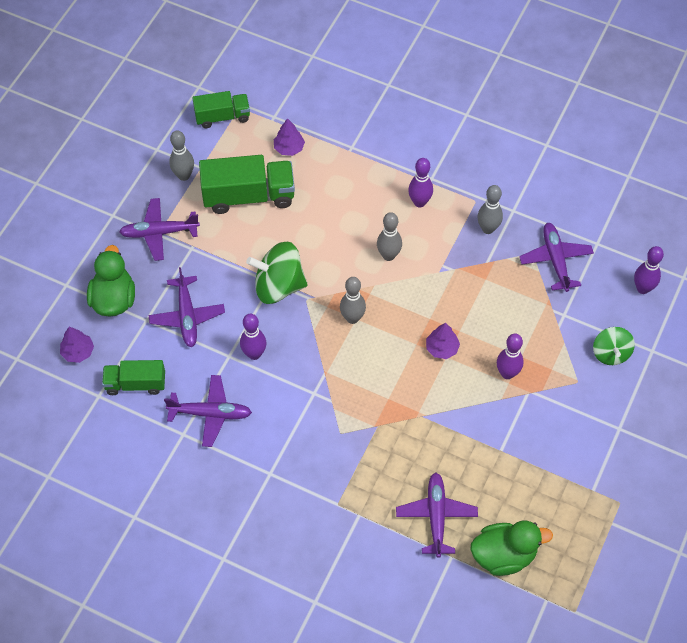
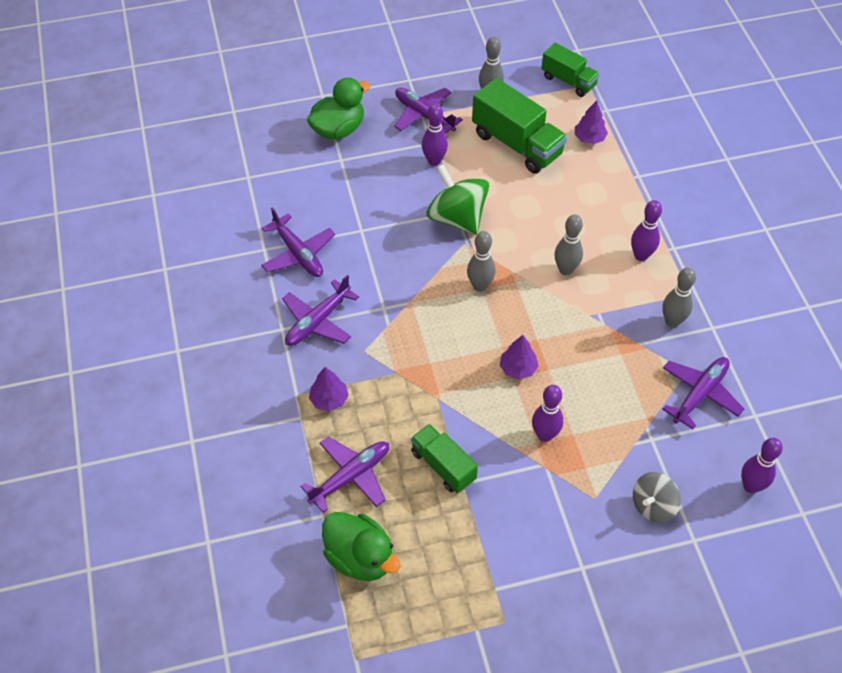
camera: 50 degrees right, 5 degrees down
purple tree [60,327,94,363] -> purple tree moved to [309,367,349,411]
green truck [102,360,165,395] -> green truck moved to [411,424,478,493]
purple plane [148,267,225,347] -> purple plane moved to [282,275,359,346]
purple bowling pin [240,314,266,360] -> purple bowling pin moved to [422,104,448,166]
green spinning top [593,327,635,365] -> grey spinning top [633,472,681,523]

